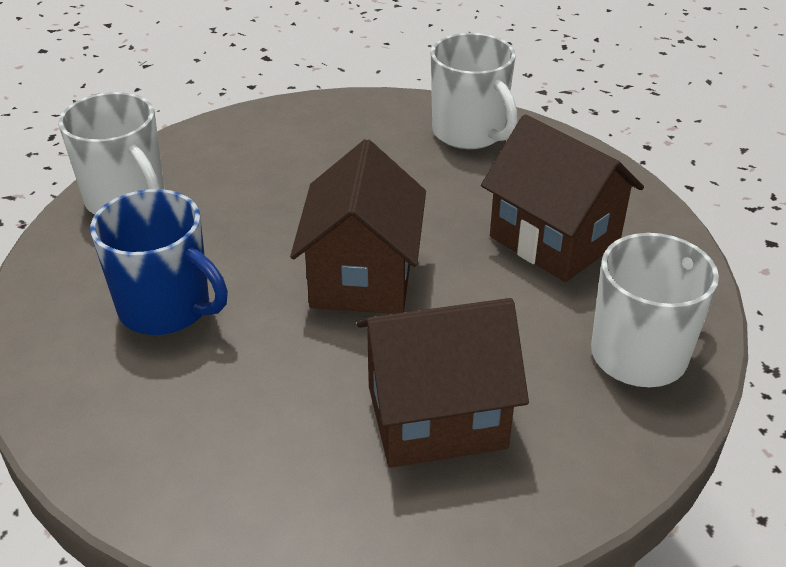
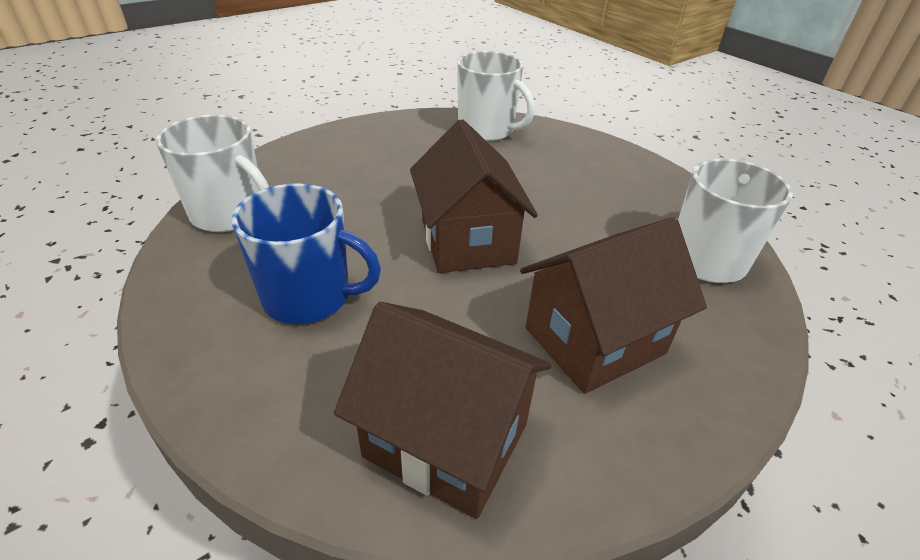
camera: 20 degrees left, 0 degrees up
brown house [481,114,644,282] -> brown house moved to [334,302,552,519]

